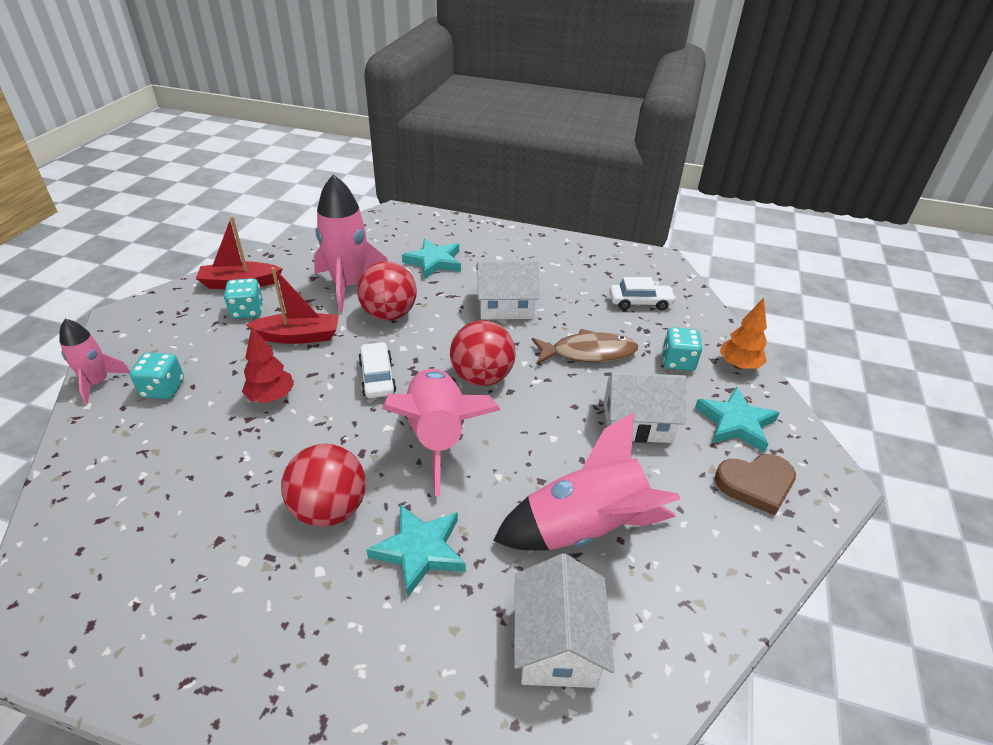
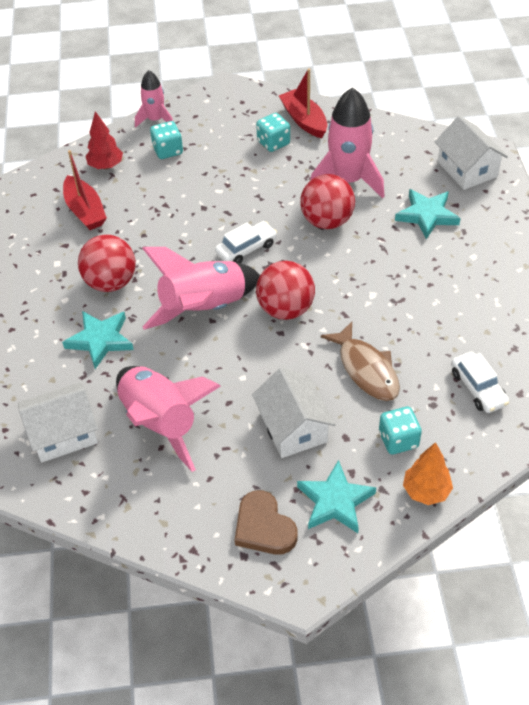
camera: 70 degrees right, 10 degrees up
red tree [242,327,294,403] -> red tree moved to [85,111,123,169]
red boat [246,267,339,344] -> red boat moved to [63,150,107,230]
white house [476,261,539,320] -> white house moved to [435,116,508,190]

